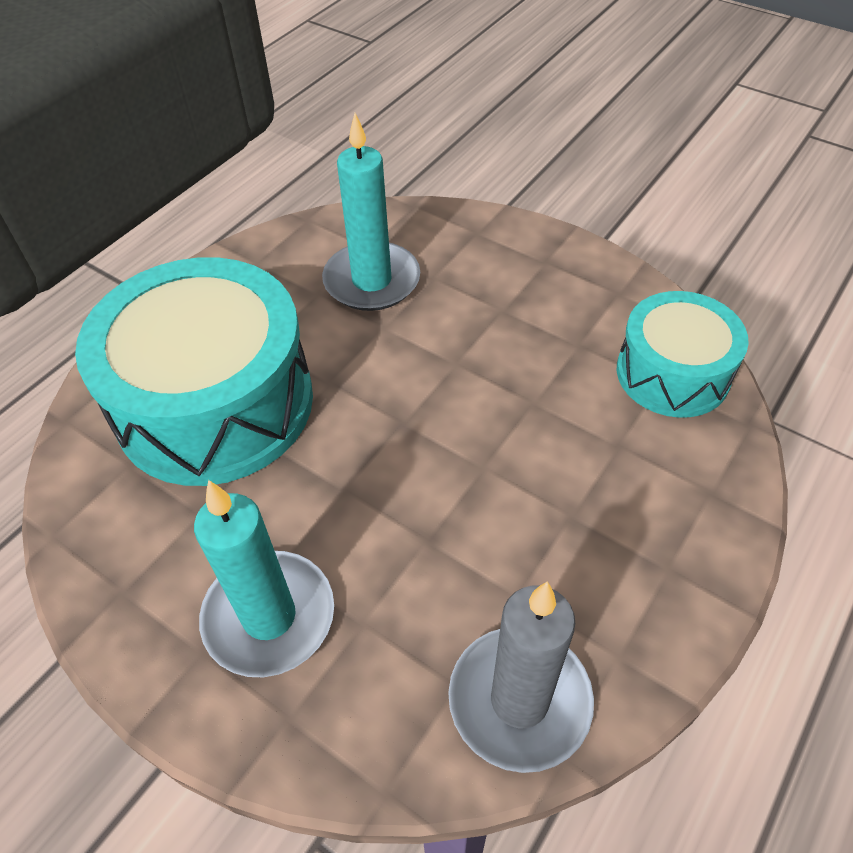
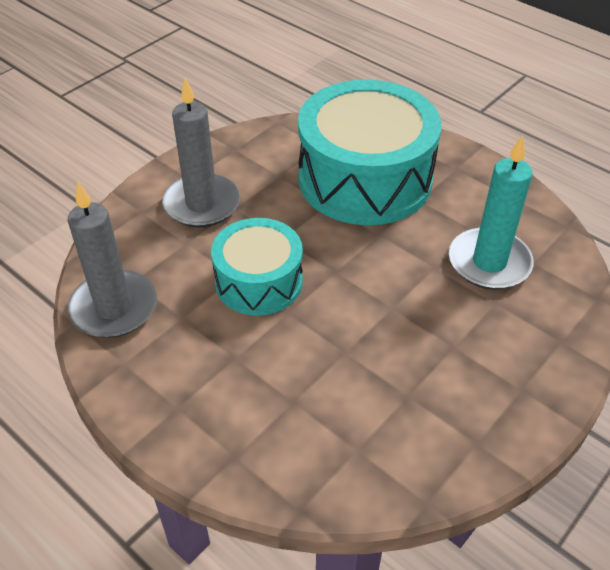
camera: 95 degrees right, 5 degrees down
turquoise candle [194,480,334,677] -> grey candle [162,78,240,228]
turquoise drum [617,291,749,418] -> turquoise drum moved to [211,218,303,316]

